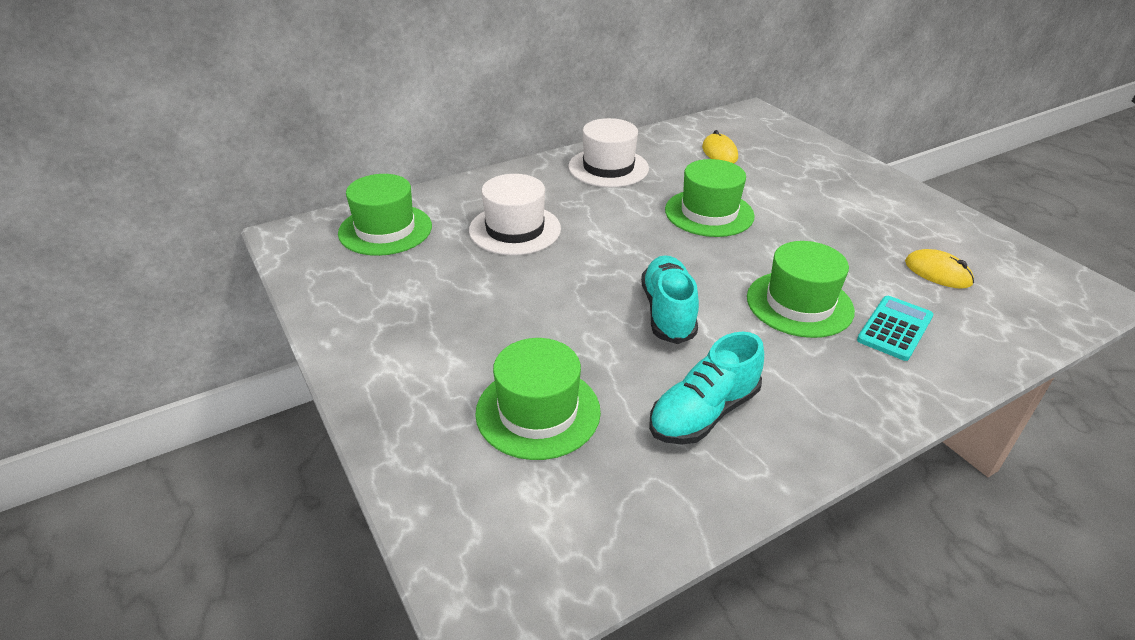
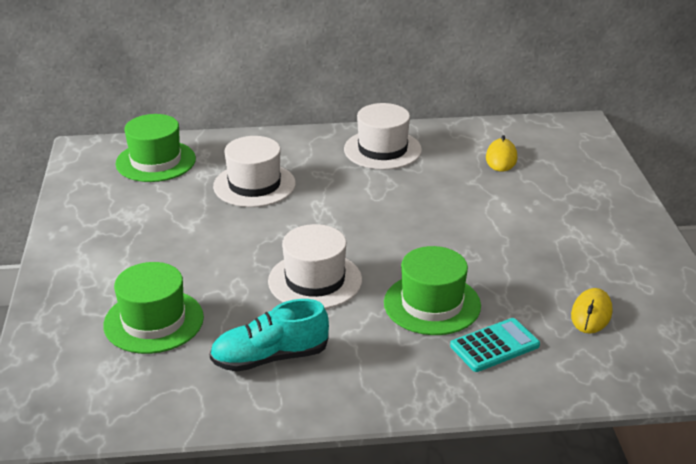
camera: 25 degrees right, 5 degrees down
turquoise shoe [641,255,699,344] -> white hat [268,224,362,309]
green hat [665,159,755,237] -> none
yellow mouse [905,249,974,289] -> yellow mouse turned 45 degrees clockwise [571,288,612,334]

